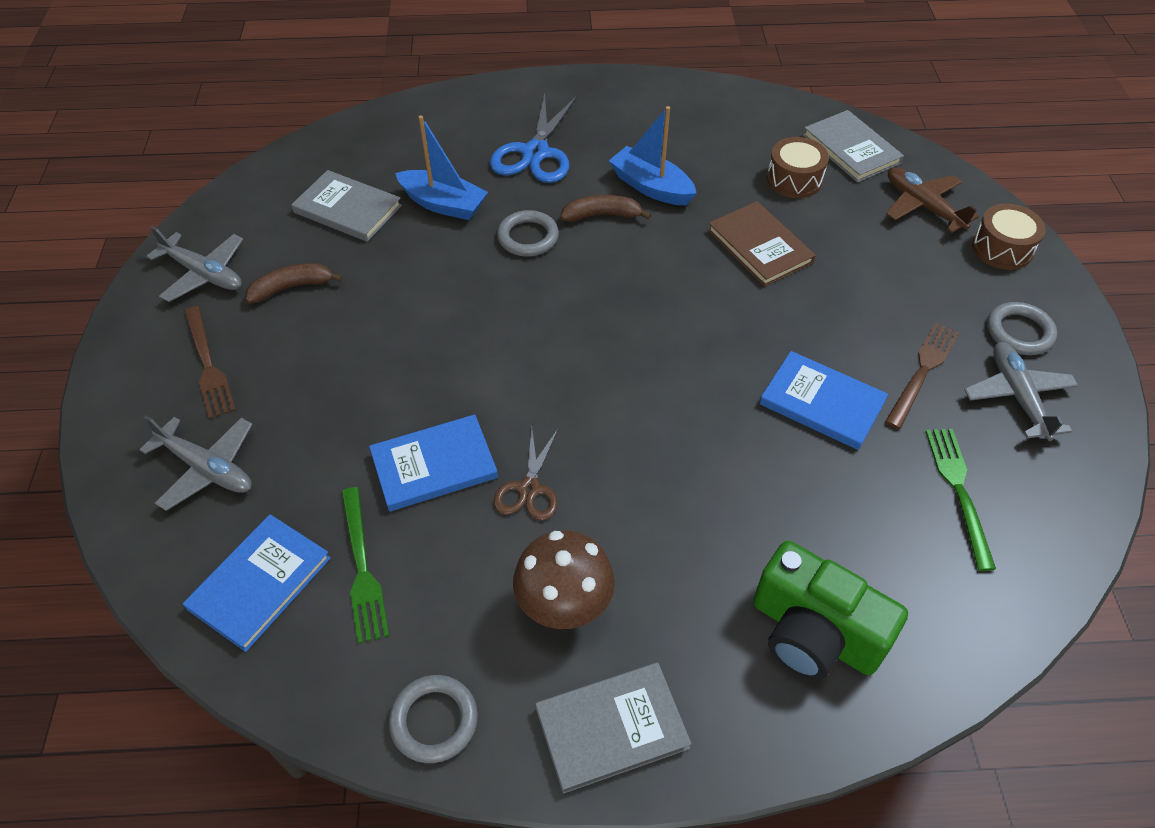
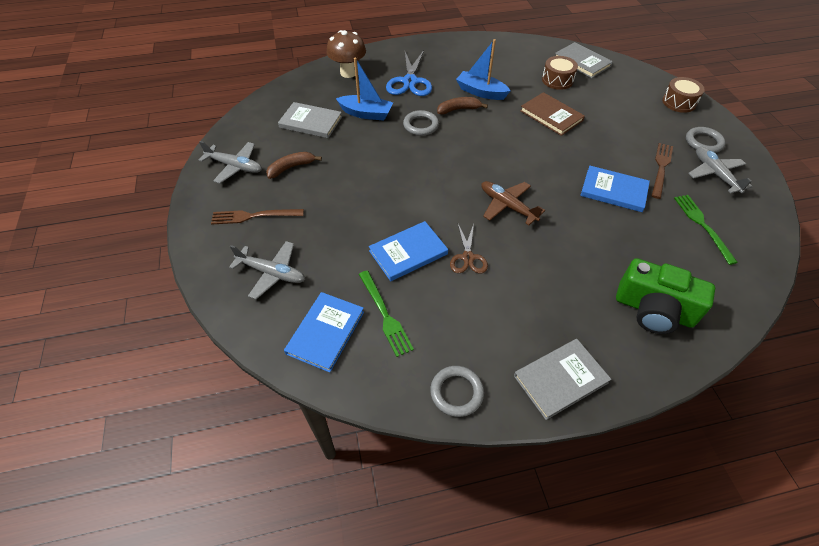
camera: 10 degrees left, 0 degrees up
brown fork [184,306,236,419] -> brown fork turned 120 degrees clockwise [211,209,304,225]
brown mushroom [513,530,615,629] -> brown mushroom moved to [326,30,366,78]
brown plane [886,167,979,233] -> brown plane moved to [481,181,545,225]

